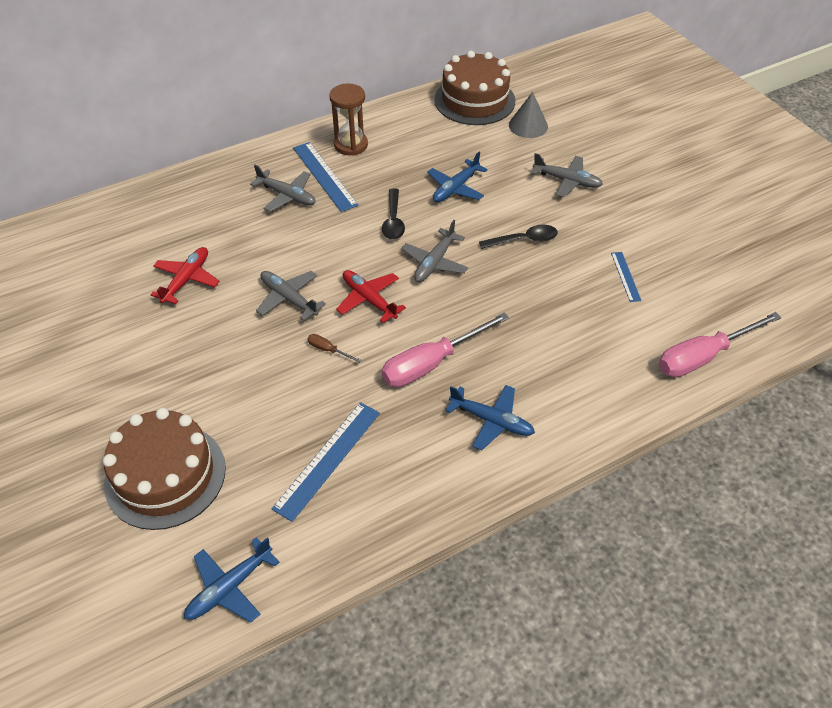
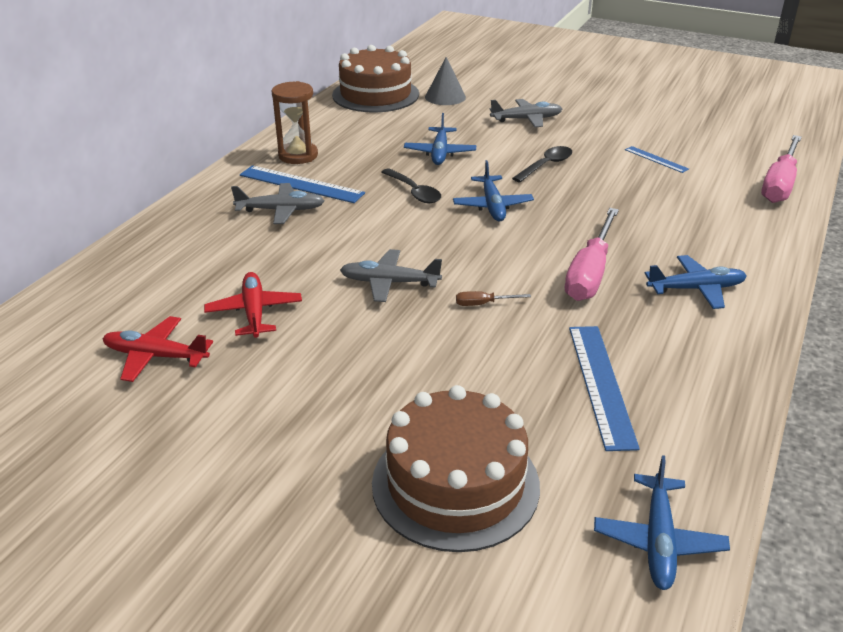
camera: 35 degrees left, 15 degrees down
red plane [336,270,406,323] -> red plane moved to [102,316,213,382]
grey plane [401,220,468,282] -> blue plane [453,160,534,221]

